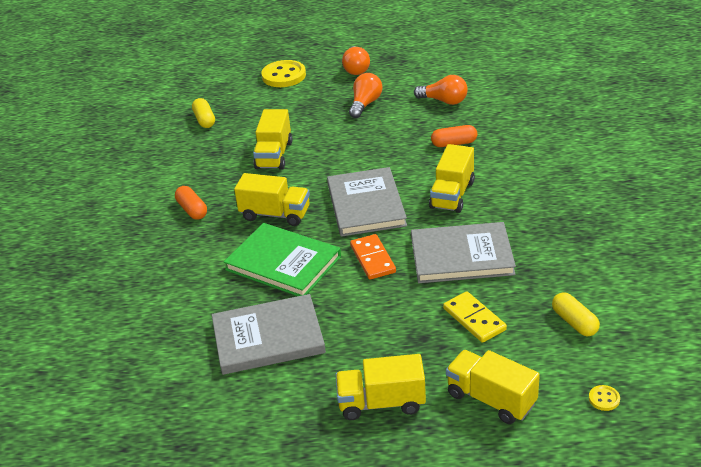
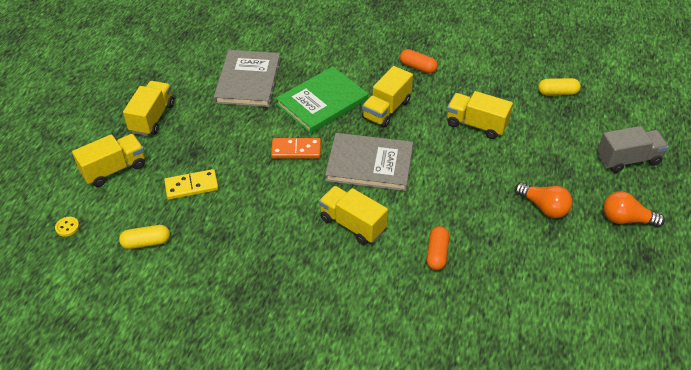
camera: 105 degrees right, 10 degrees up
orange capsule [175,186,207,220] -> orange capsule turned 45 degrees clockwise [400,49,438,74]
yellow button [261,60,306,87] -> grey truck [598,126,669,173]
grey book [411,222,516,283] -> none
orange light bulb [414,75,468,105] -> none

